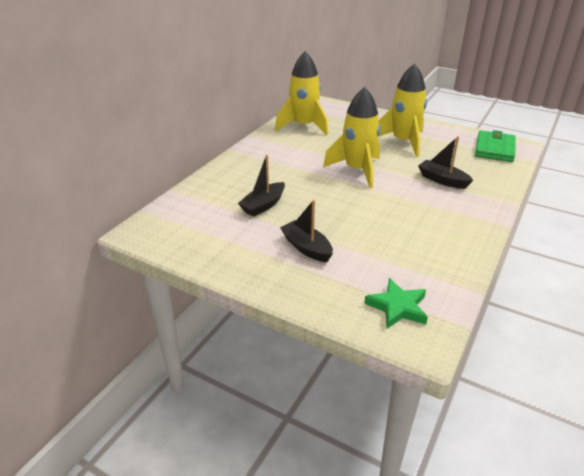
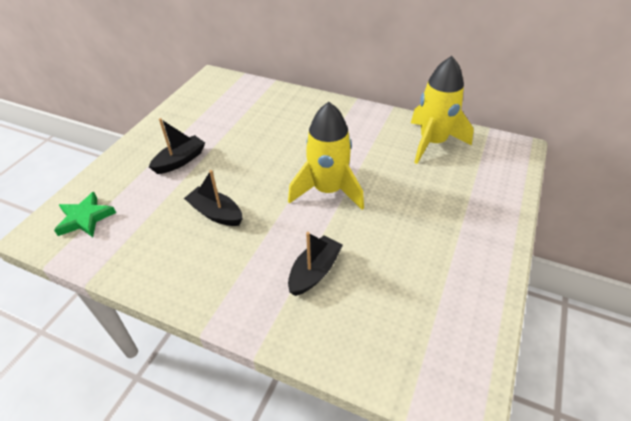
camera: 85 degrees right, 10 degrees up
black boat [238,154,285,217] -> black boat moved to [184,170,243,226]
yellow rocket [378,64,427,157] -> none
green wallet [475,130,516,162] -> none

